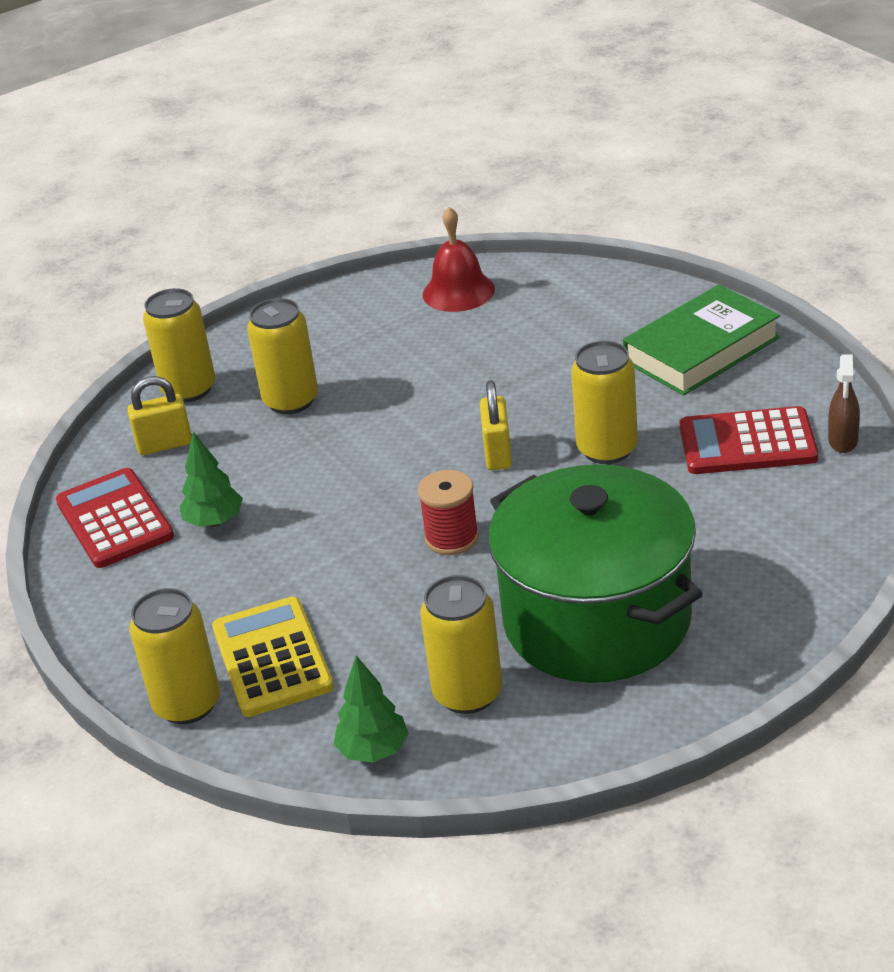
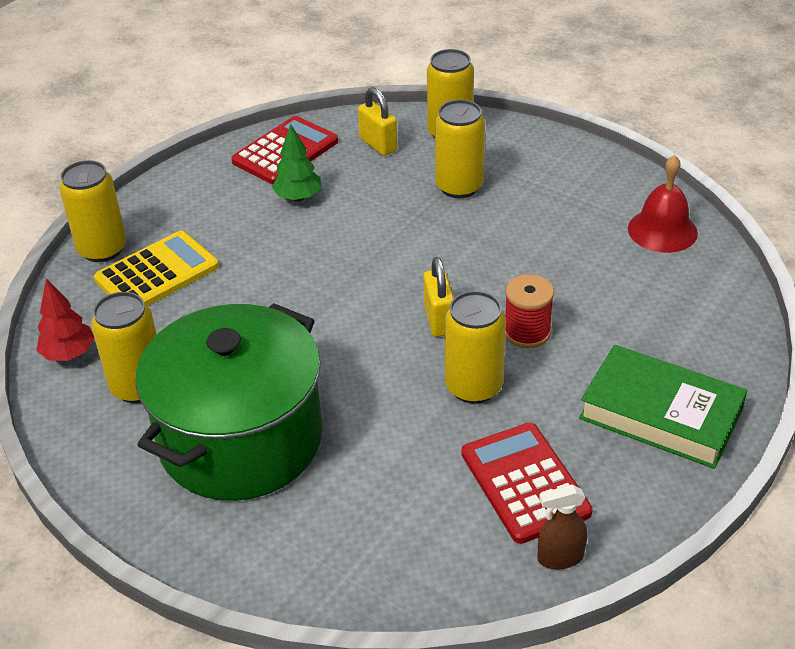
camera: 65 degrees right, 5 degrees up
green tree [334,656,409,763] -> red tree [37,278,95,361]
red spool [418,470,479,555] -> red spool moved to [505,274,554,348]
yellow padlock [480,380,512,470] -> yellow padlock turned 75 degrees counterclockwise [423,257,454,337]

